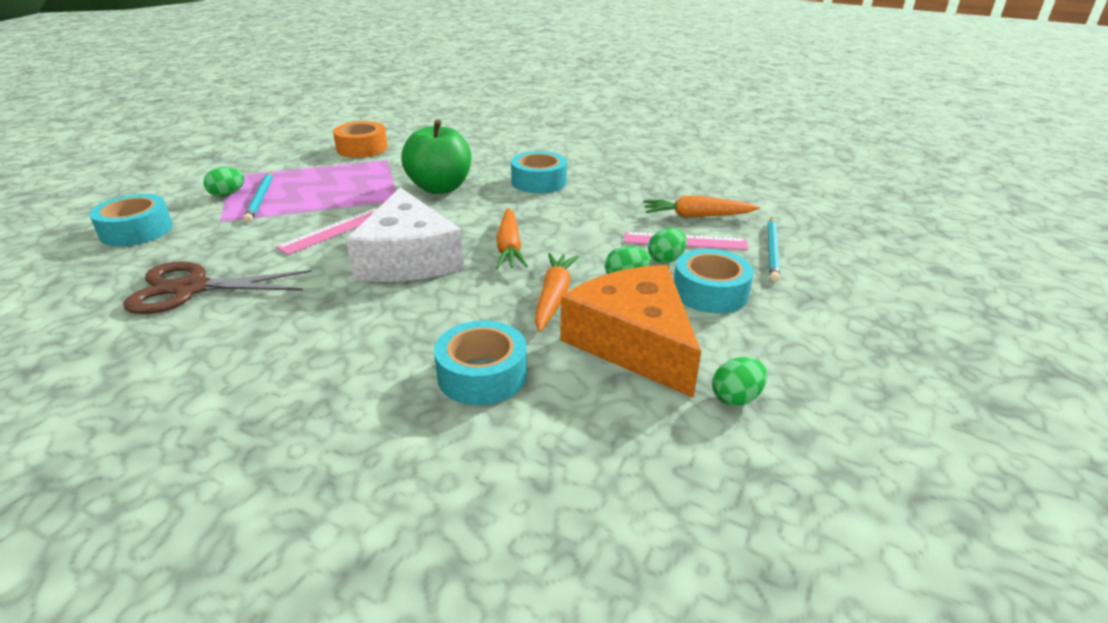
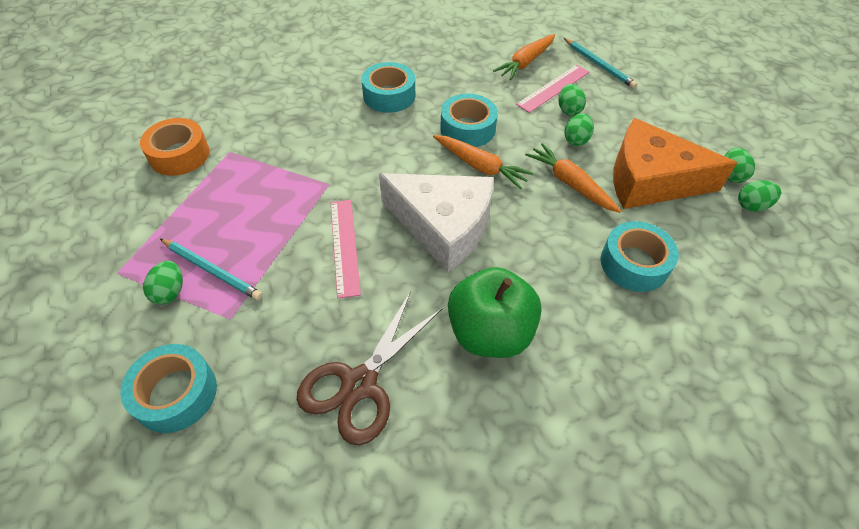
camera: 50 degrees left, 20 degrees up
green apple [401,120,471,194] -> green apple moved to [448,267,542,358]
turquoise tape [674,249,754,313] -> turquoise tape moved to [440,94,498,147]
none -> green egg [738,180,781,212]

